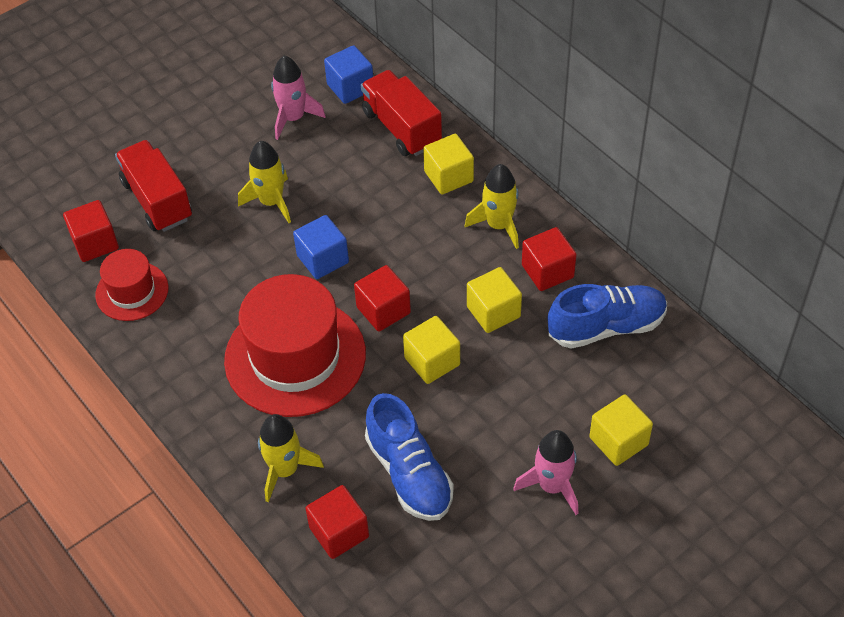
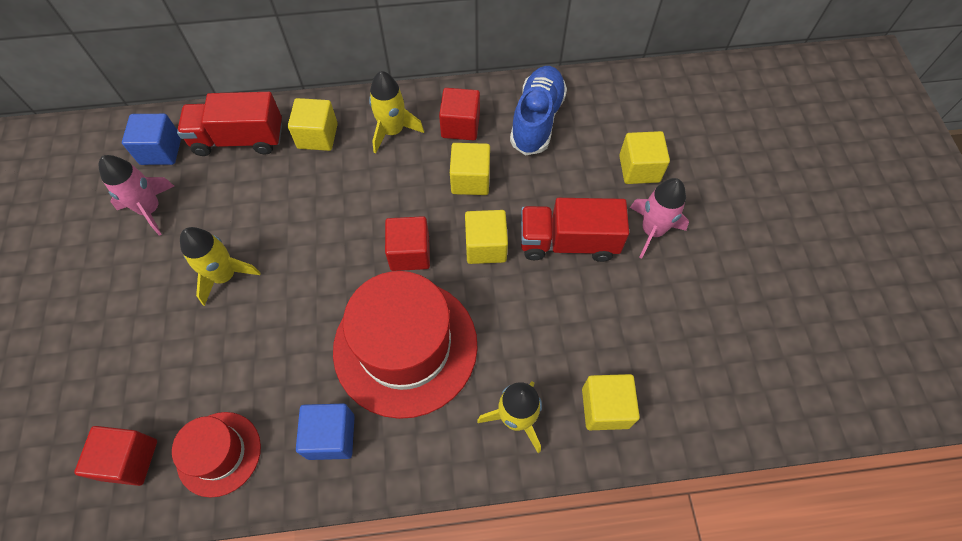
camera: 60 degrees left, 10 degrees up
red truck [115,140,192,232] -> red truck moved to [521,198,629,262]
blue cube [293,215,349,279] -> blue cube moved to [296,403,355,460]
red cube [305,485,369,559] -> yellow cube [582,374,640,430]
blue shoe [365,393,454,521] -> none

